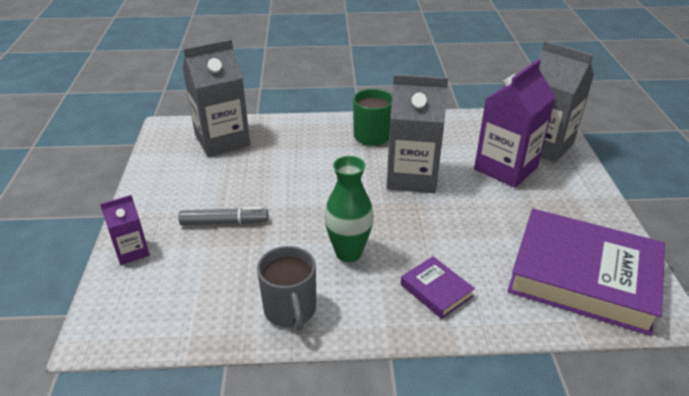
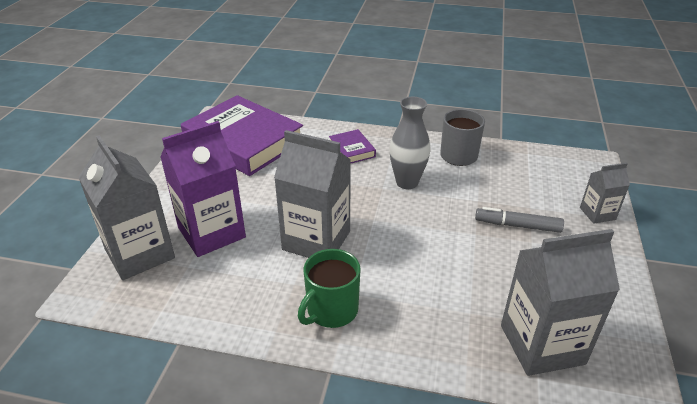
camera: 165 degrees left, 0 degrees up
purple carton [100,195,150,265] -> grey carton [580,163,630,224]
green vase [324,156,374,262] -> grey vase [389,97,431,189]

